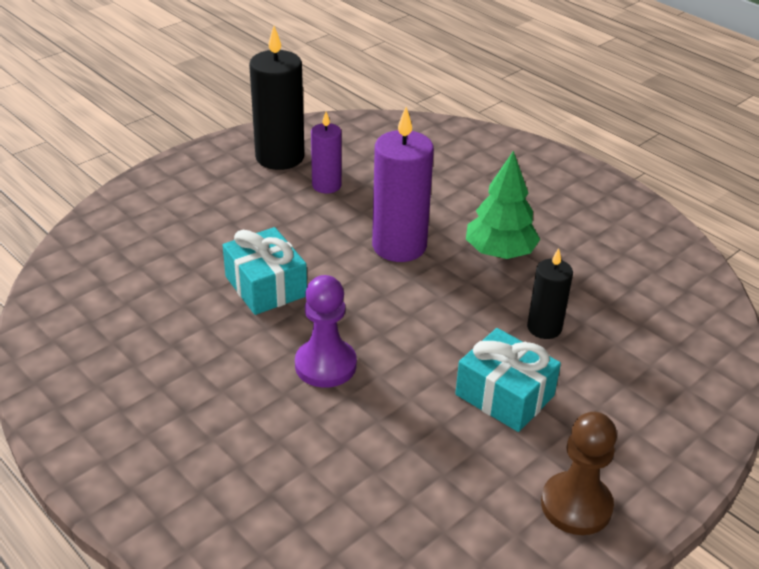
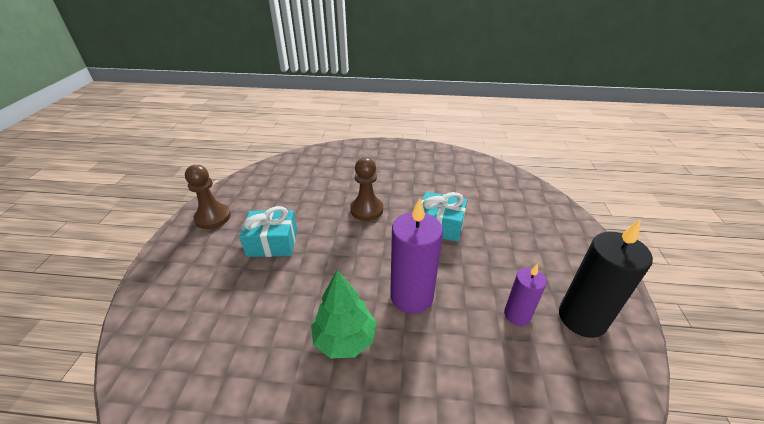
camera: 140 degrees right, 0 degrees up
purple pawn [295,275,357,388] -> brown pawn [350,158,383,221]
black candle [527,248,573,339] -> none

